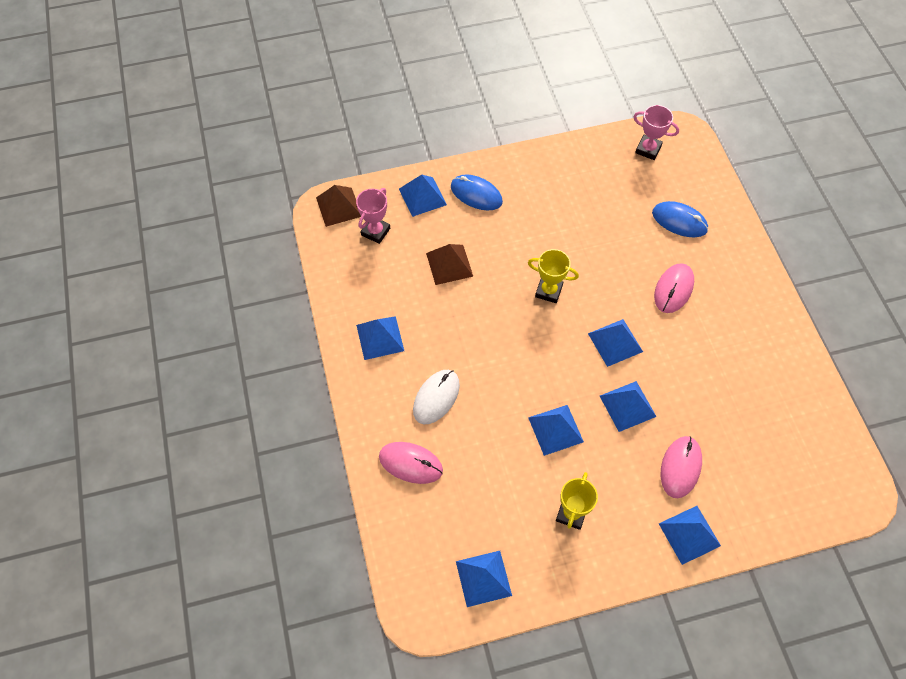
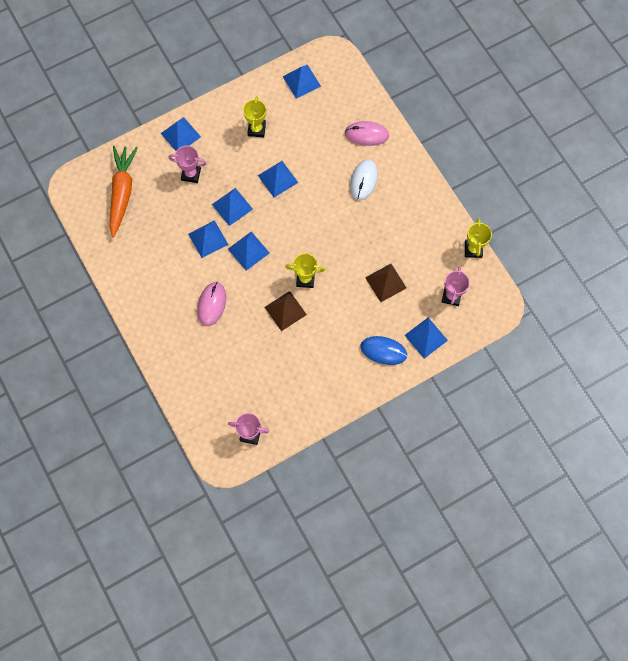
camera: 165 degrees right, 10 degrees up
brown pyramid [316,185,361,227] -> brown pyramid moved to [265,291,307,331]
blue pyramid [356,316,404,360] -> blue pyramid moved to [188,220,228,258]
blue mouse [652,201,708,237] -> none
pink mouse [661,436,702,498] -> pink trophy [168,146,207,183]
none -> orange carrot [109,146,138,237]
none -> yellow trophy [465,218,492,258]

